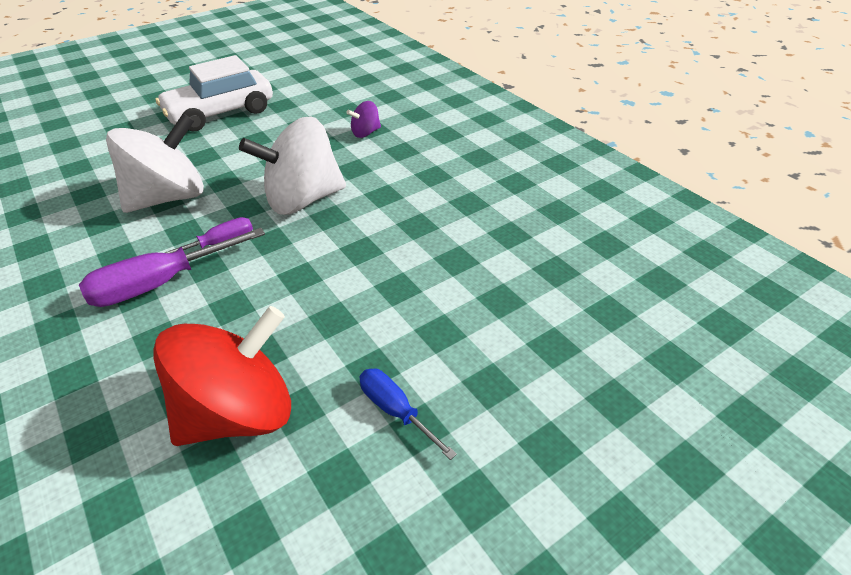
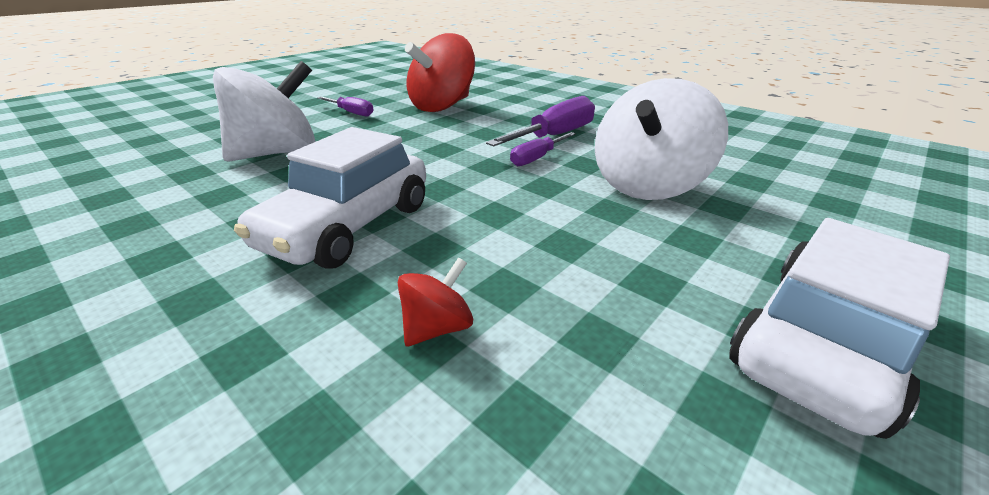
camera: 165 degrees right, 10 degrees down
white spinning top [239,117,346,215] -> white spinning top moved to [213,61,315,162]
purple spinning top [346,101,381,138] -> red spinning top [398,257,473,346]
blue screwdriver [359,369,457,460] -> purple screwdriver [318,97,374,117]
none -> white car [234,127,426,269]

